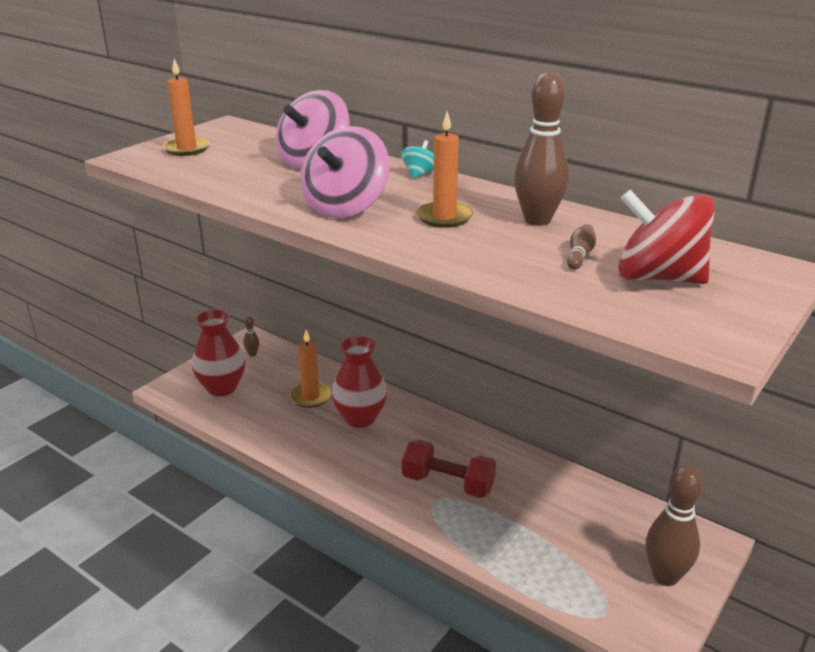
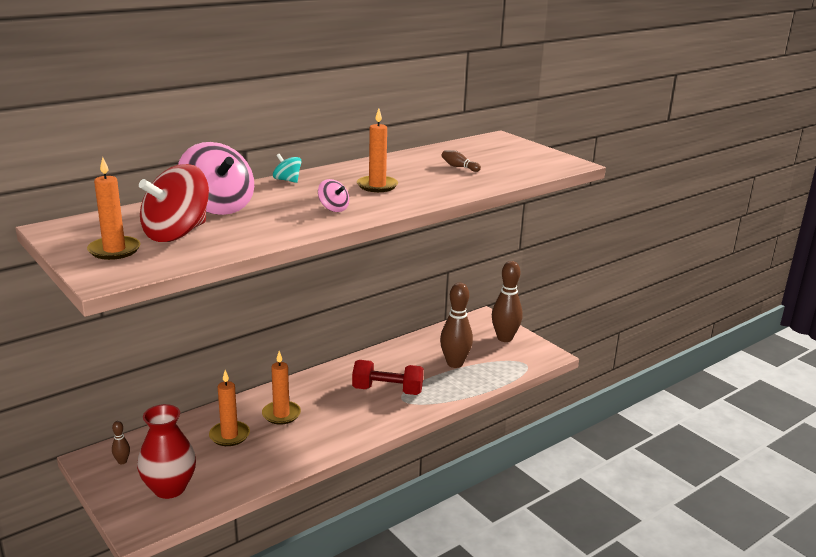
camera: 75 degrees left, 5 degrees down
pink spinning top [301,126,389,218] -> pink spinning top [318,179,349,212], size x0.46
red vase [332,336,387,428] -> orange candle [262,351,301,425]
red dumbbell [402,439,496,498] -> red dumbbell turned 60 degrees clockwise [352,360,424,395]
brown bowling pin [514,72,569,226] -> brown bowling pin moved to [440,283,473,368]
red spinning top [618,190,715,284] -> red spinning top moved to [139,164,209,242]

